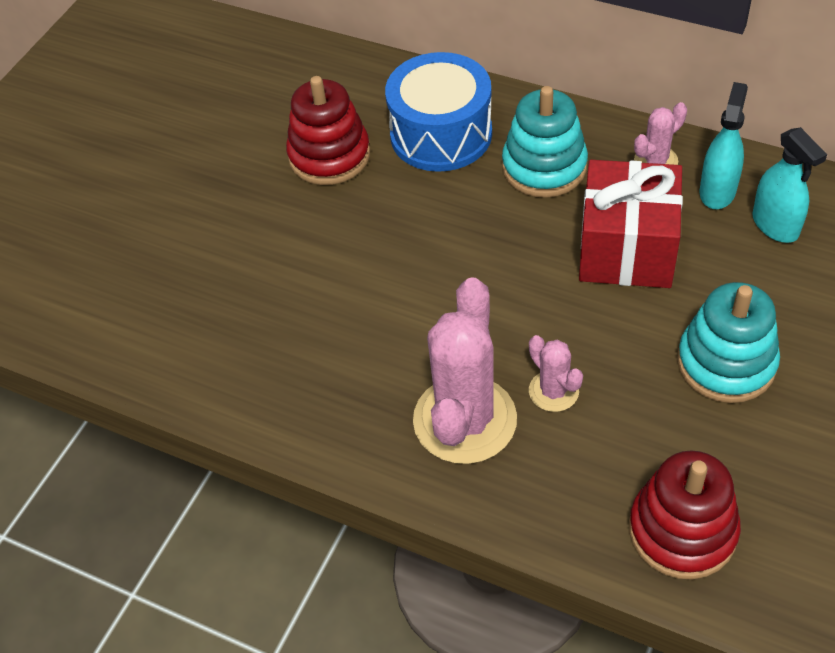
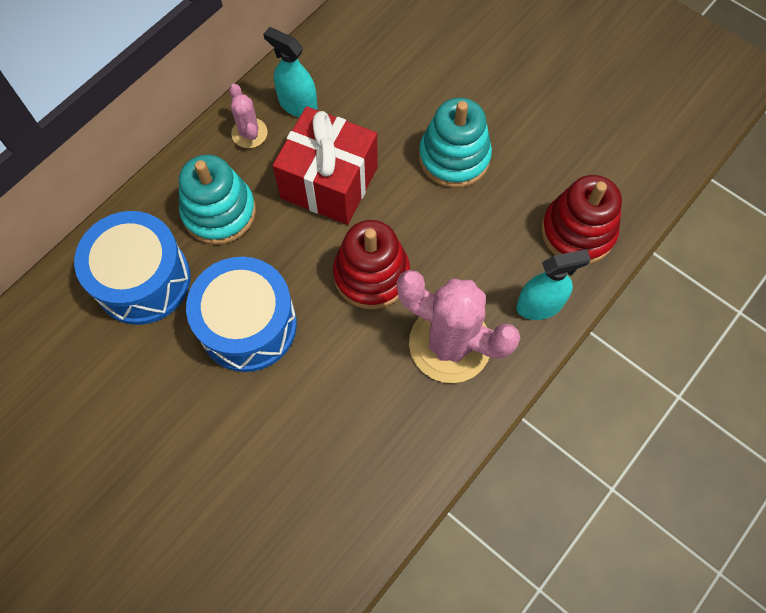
camera: 80 degrees left, 15 degrees up
red stacking toy [286,76,370,185] -> red stacking toy moved to [333,220,410,309]
pink cactus [529,335,583,412] -> none
turquoise spray bottle [752,127,827,243] -> turquoise spray bottle moved to [516,249,591,320]
none -> blue drum [186,257,297,372]

